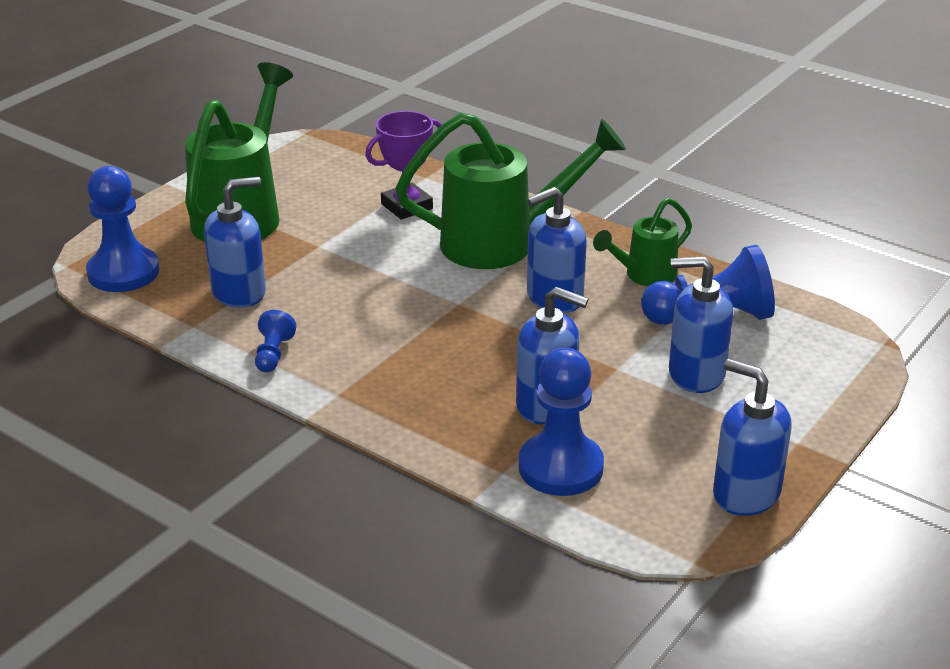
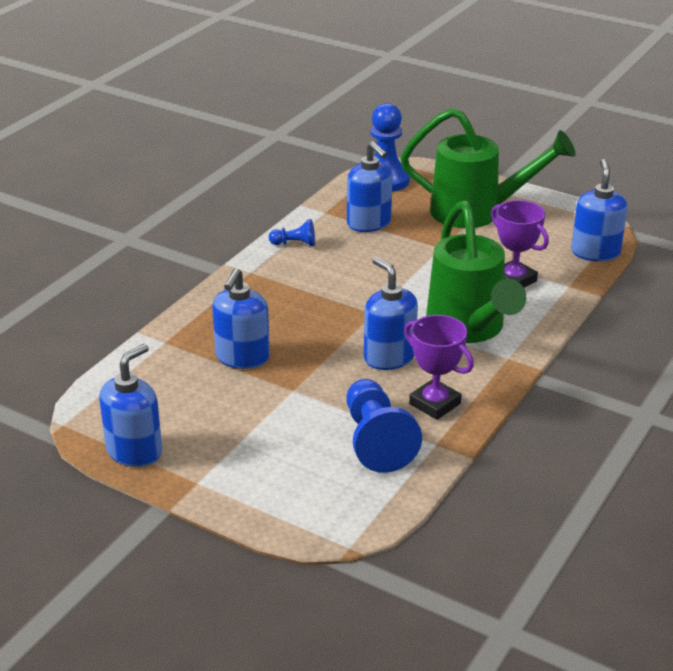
camera: 85 degrees right, 0 degrees up
blue pawn [519,348,604,496] -> none
green watering can [593,198,692,286] -> purple trophy [404,315,474,420]
blue soap dispenser [669,256,733,393] -> blue soap dispenser moved to [571,159,627,262]

